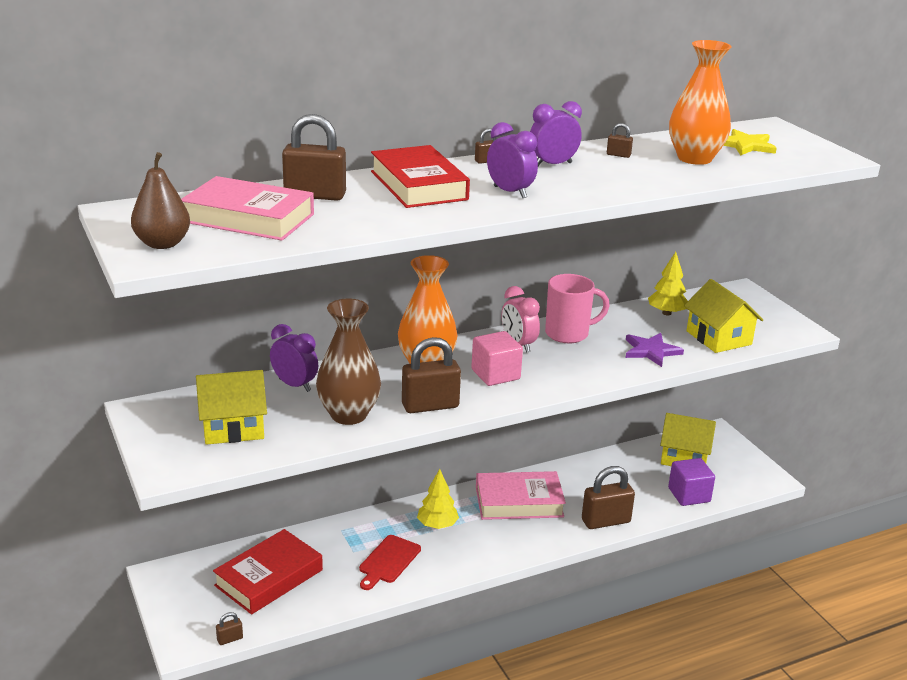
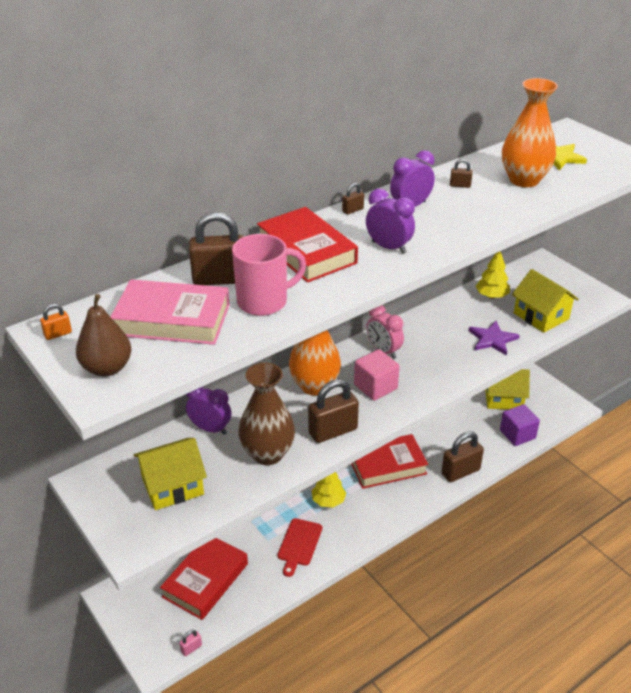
camera: 10 degrees left, 10 degrees up
brown padlock [216,612,243,645] -> pink padlock [179,630,202,656]
pink book [476,471,566,520] -> red book [351,434,428,489]
pink mug [545,274,610,343] -> pink mug moved to [232,234,306,316]
none -> orange padlock [40,304,72,340]

